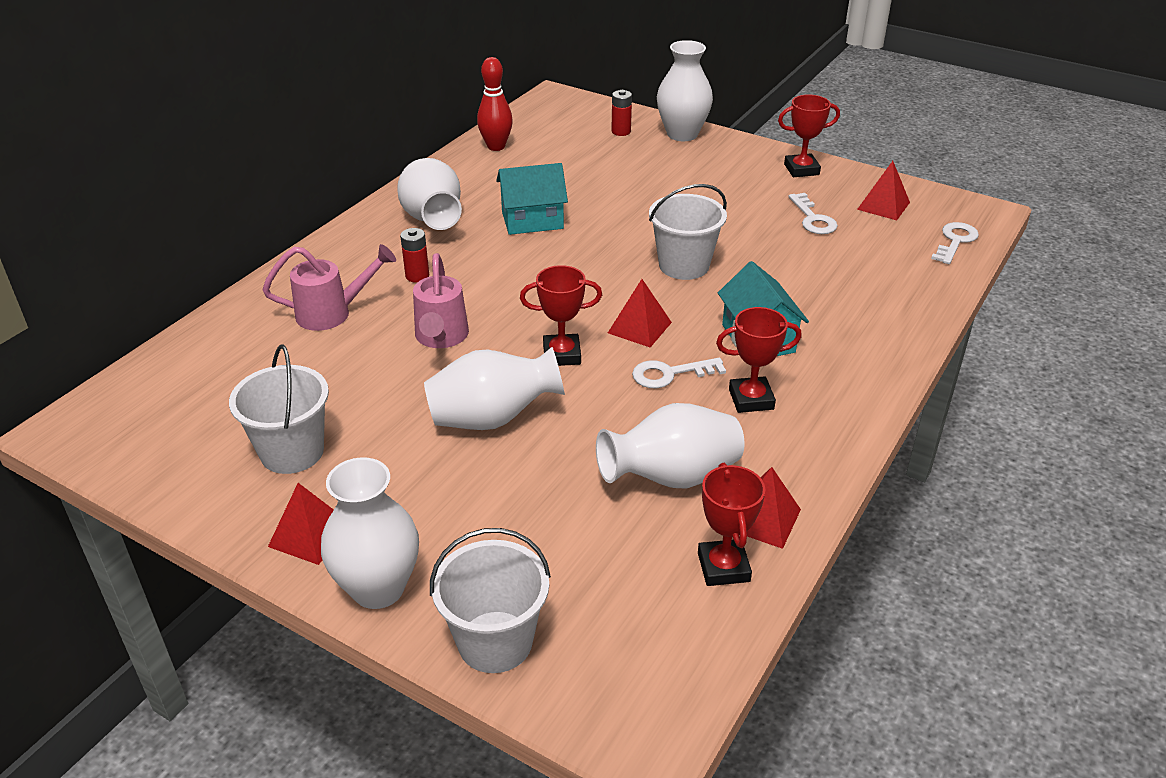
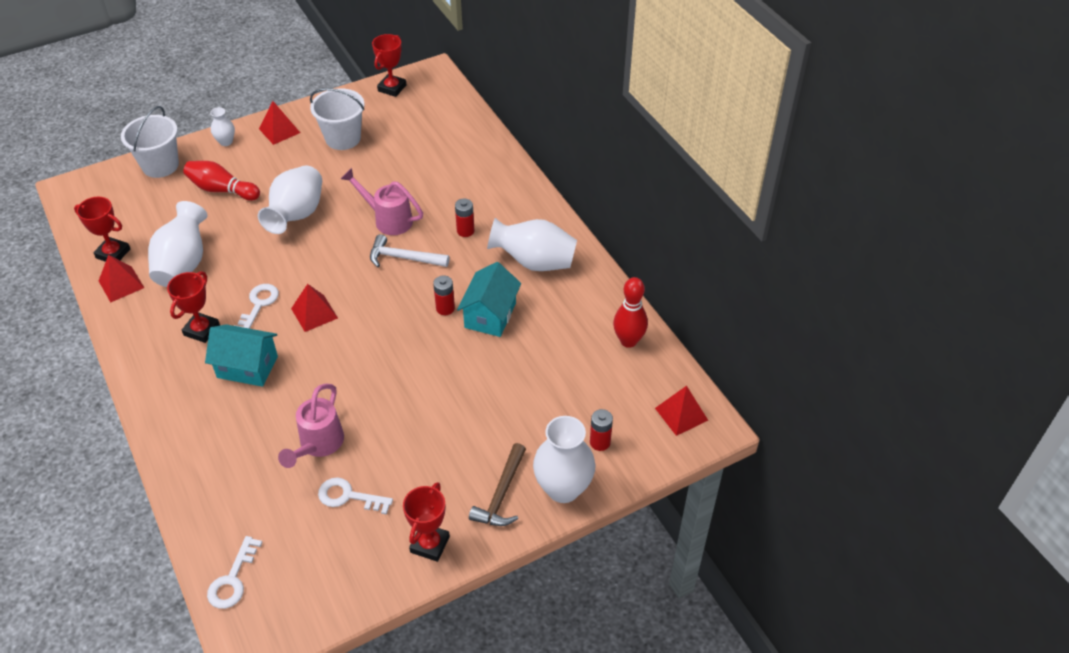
camera: 120 degrees right, 10 degrees up
pink watering can [263,244,396,331] -> pink watering can moved to [278,384,344,468]
white vase [321,457,419,609] -> white vase [210,107,235,146], size x0.50
red trophy [520,265,602,366] -> red trophy moved to [372,34,406,97]
white bucket [649,184,727,280] -> none
red pyramid [857,161,910,220] -> red pyramid moved to [655,386,708,436]
white key [931,222,979,264] -> white key turned 45 degrees clockwise [207,536,263,609]
none -> red bowling pin [183,161,260,201]
none -> white hammer [370,234,450,267]
none -> red battery [433,276,455,315]
none -> brown hammer [469,443,526,526]

